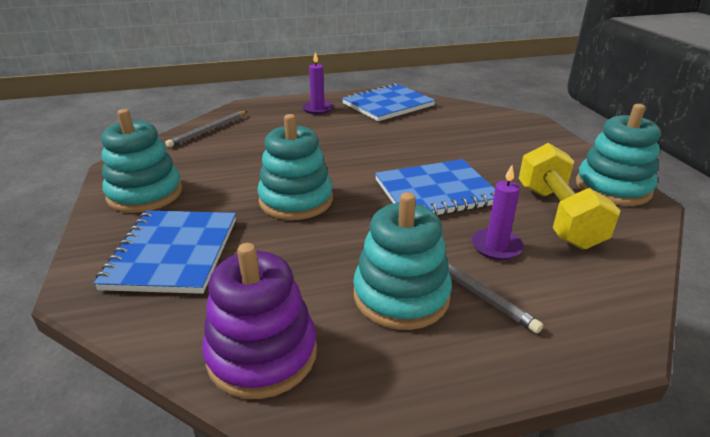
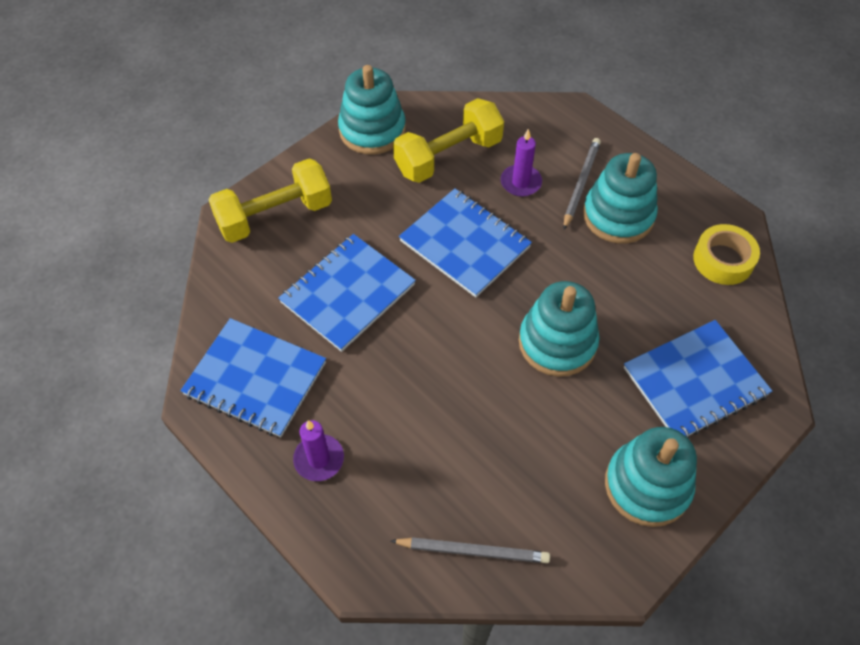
camera: 120 degrees left, 25 degrees up
purple stacking toy [202,243,317,399] -> yellow tape [693,224,760,285]
none -> yellow dumbbell [208,158,332,243]
none -> blue notebook [278,234,416,352]

